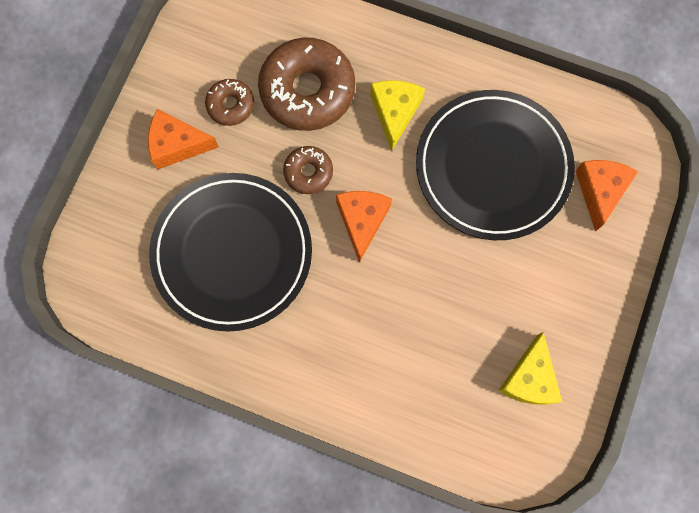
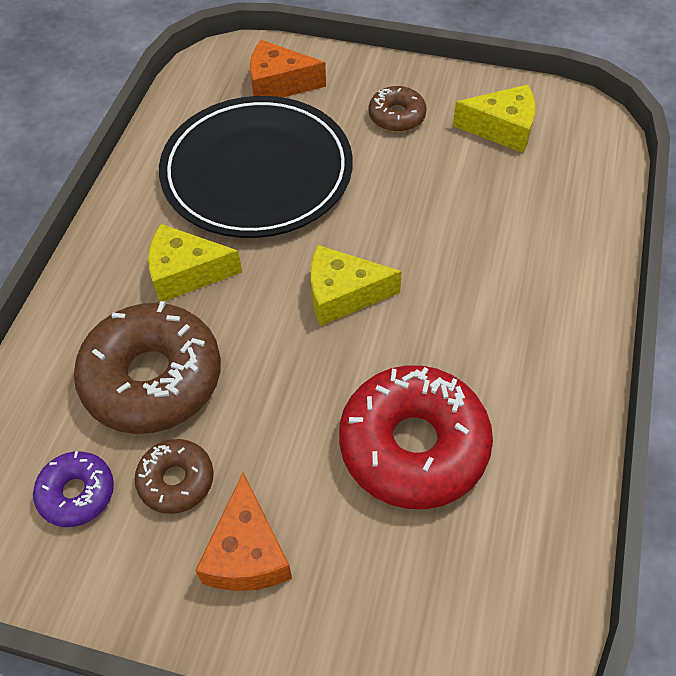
camera: 95 degrees left, 20 degrees down
black plate [149,173,312,332] -> red donut [339,365,493,509]
brown donut [283,146,333,194] -> brown donut moved to [369,86,427,132]
orange cheese [336,191,392,262] -> yellow cheese [311,245,402,326]
none -> purple donut [33,451,114,527]

